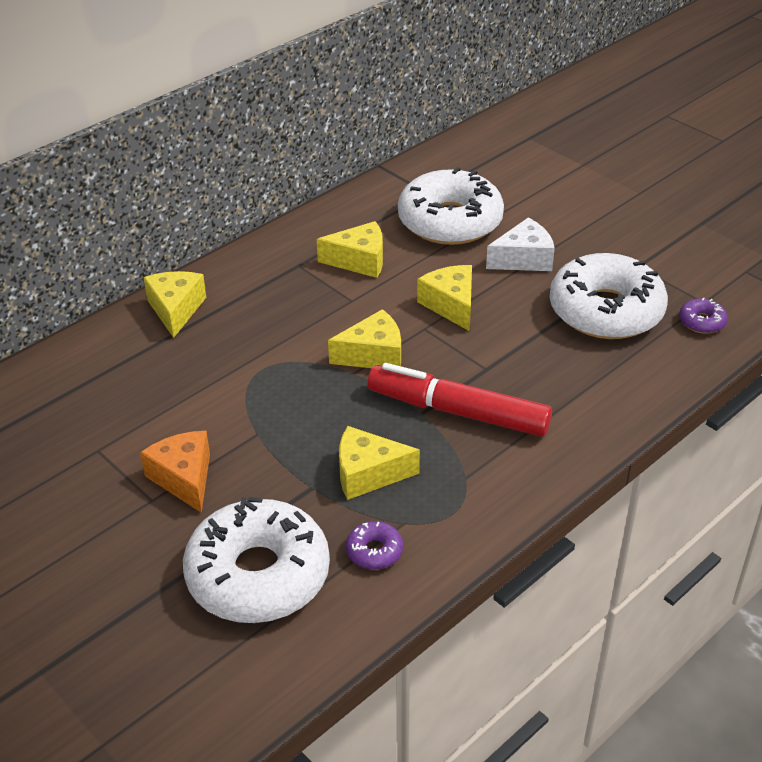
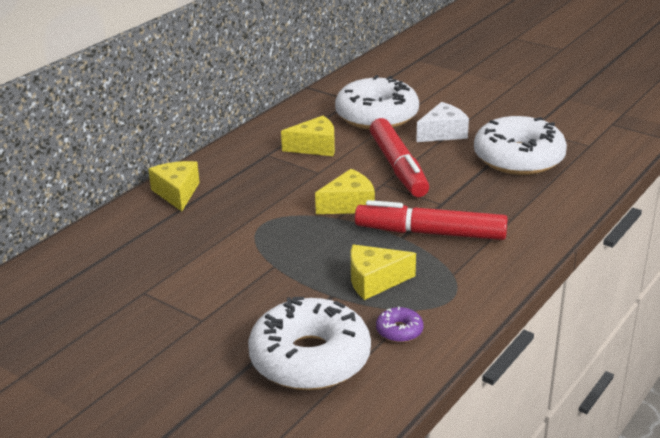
camera: 10 degrees left, 10 degrees down
orange cheese [140,431,210,513] -> none
yellow cheese [417,265,472,331] -> red marker [370,118,429,197]
purple donut [679,297,728,334] -> none

